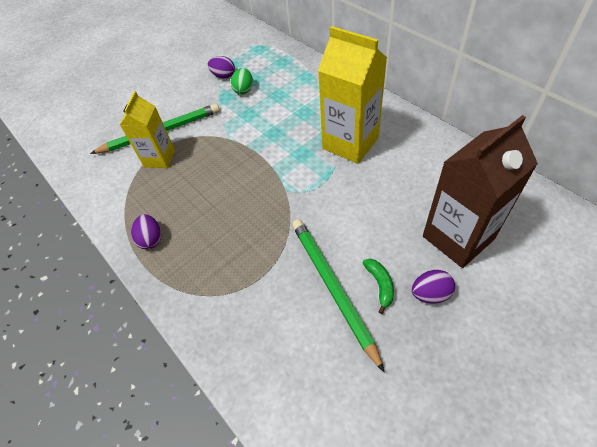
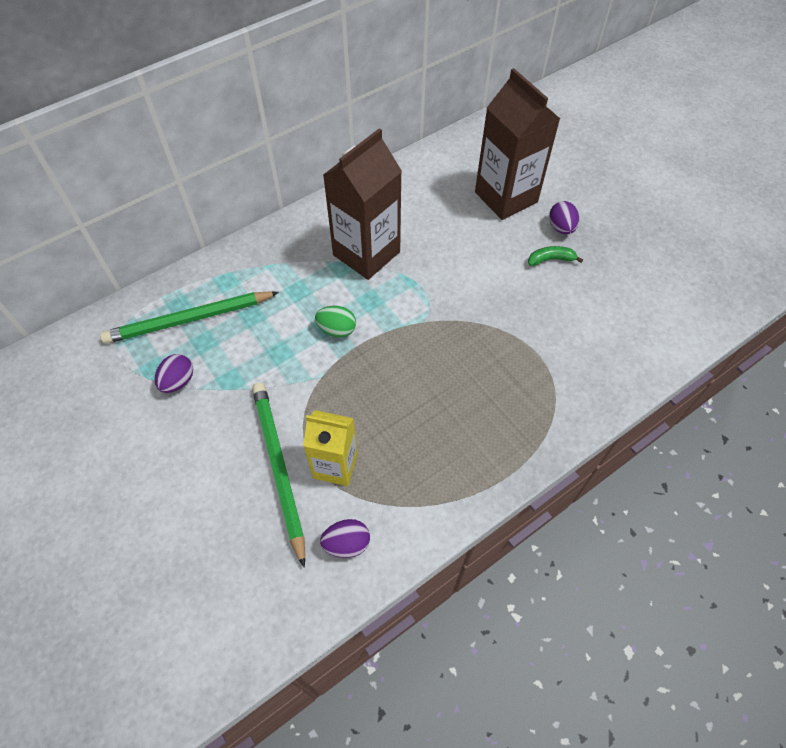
camera: 90 degrees left, 5 degrees up
purple egg [131,214,161,249] -> purple egg moved to [320,519,370,558]
green egg [231,68,253,94] -> green egg moved to [315,306,356,337]
green pencil [292,219,384,372] -> green pencil moved to [100,291,279,344]
yellow carton [318,26,387,164] -> brown carton [323,128,402,280]

